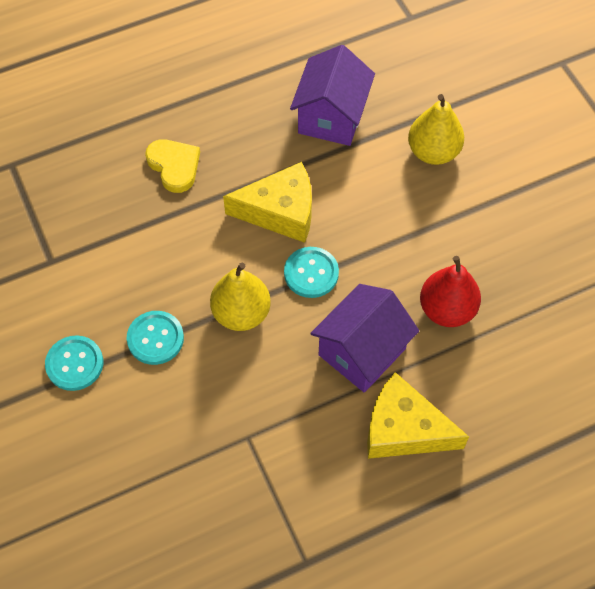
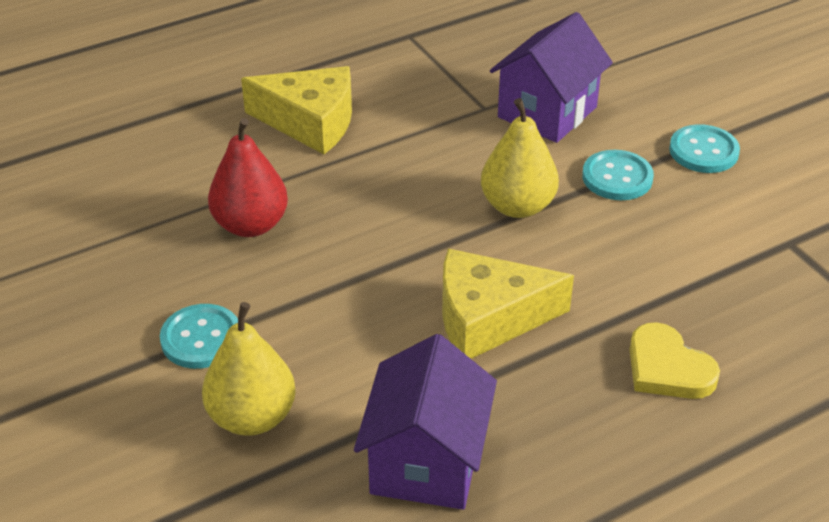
camera: 175 degrees right, 20 degrees down
turquoise button [284,247,339,298] -> turquoise button moved to [160,304,238,369]
purple house [310,284,419,393] -> purple house moved to [490,12,613,143]

